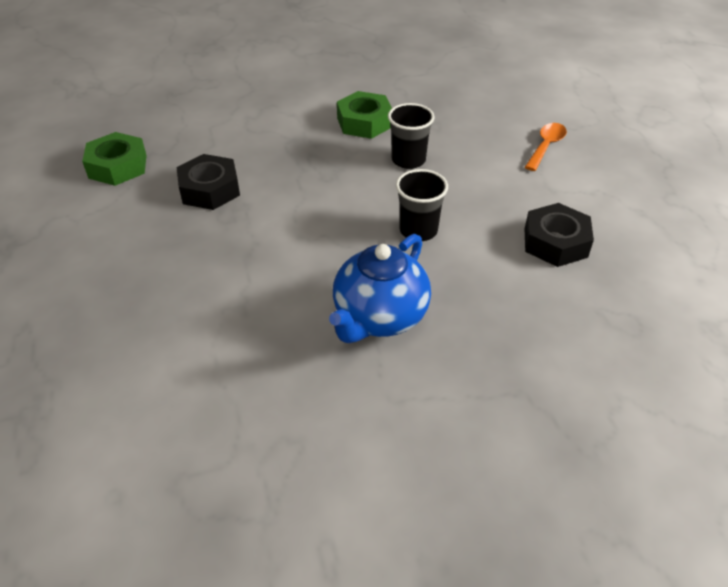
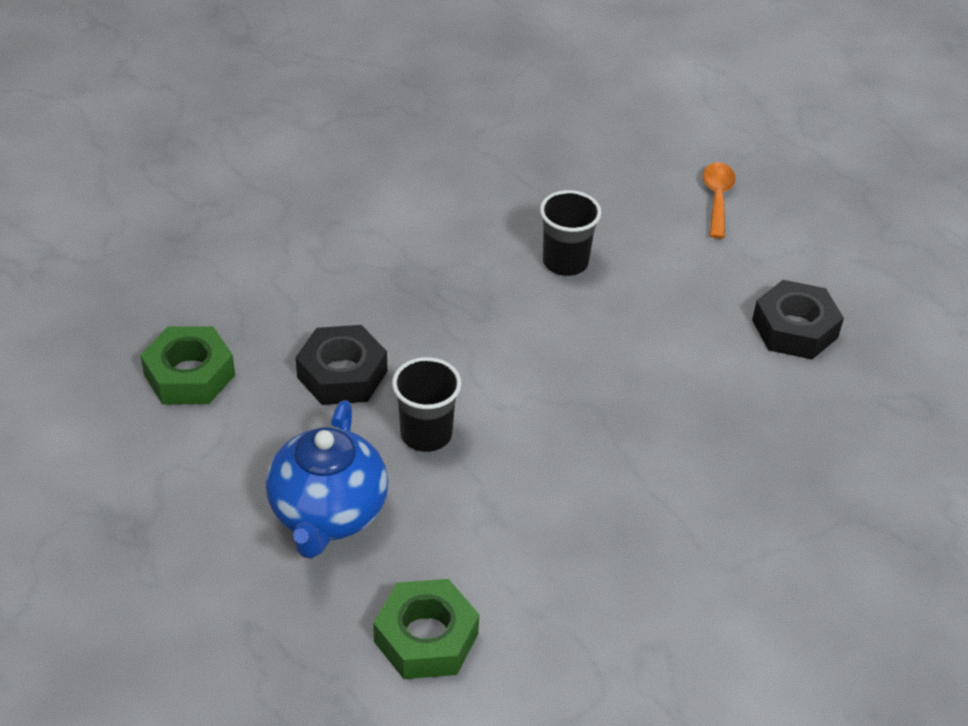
camera: 25 degrees left, 0 degrees up
blue teapot [329,234,431,343] -> blue teapot moved to [266,400,388,559]
green nut [337,91,392,139] -> green nut moved to [373,579,479,679]
black cup [396,169,448,241] -> black cup moved to [392,357,462,452]

